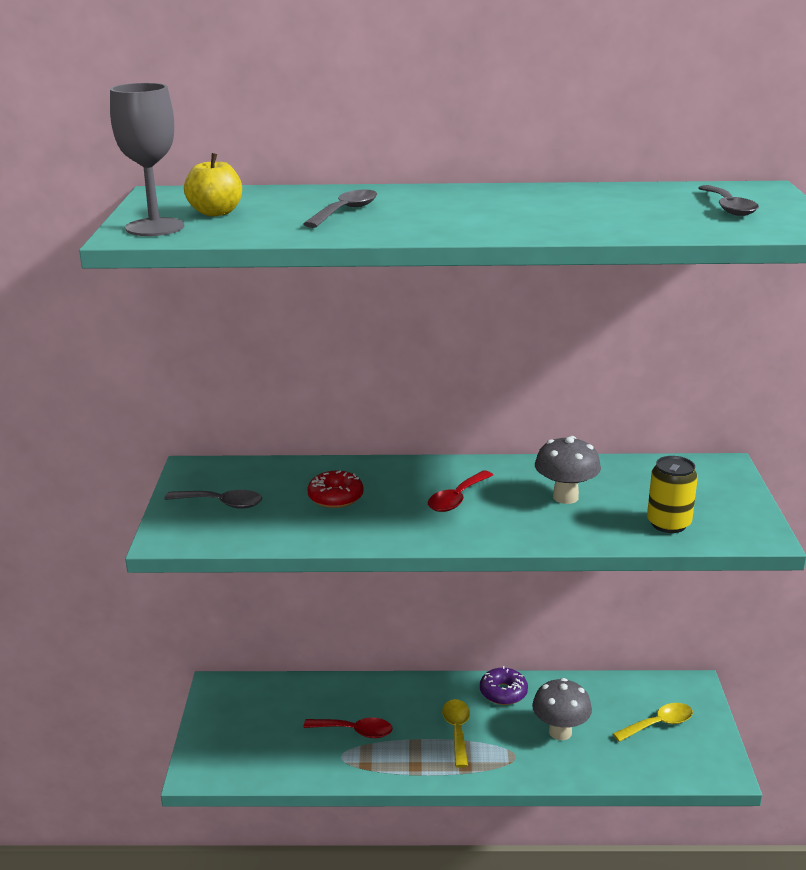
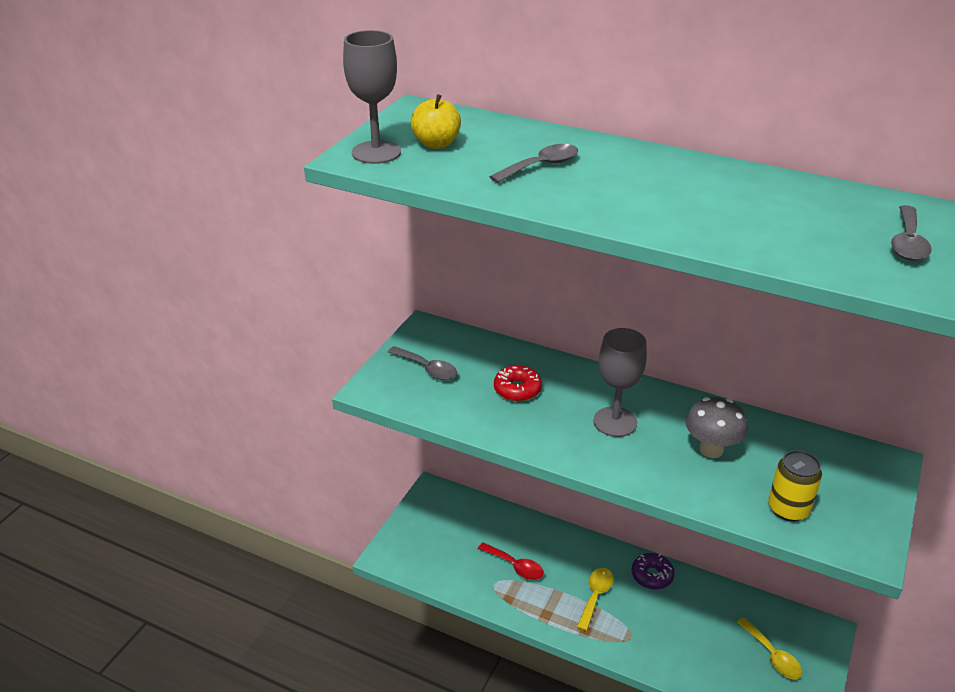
camera: 25 degrees right, 10 degrees up
red spoon [428,470,493,512] -> grey goblet [593,328,647,437]
grey mushroom [532,678,592,740] -> none
yellow spoon [613,703,693,742] -> yellow spoon turned 60 degrees clockwise [737,617,802,679]

